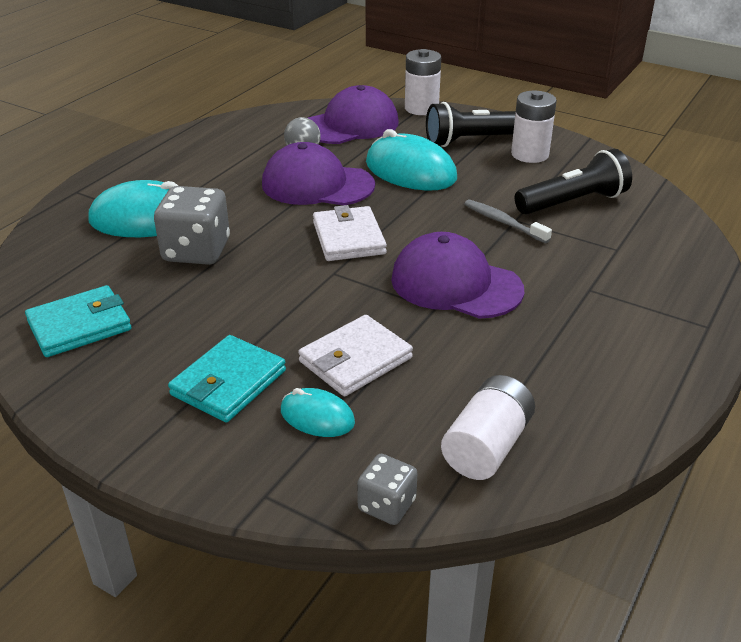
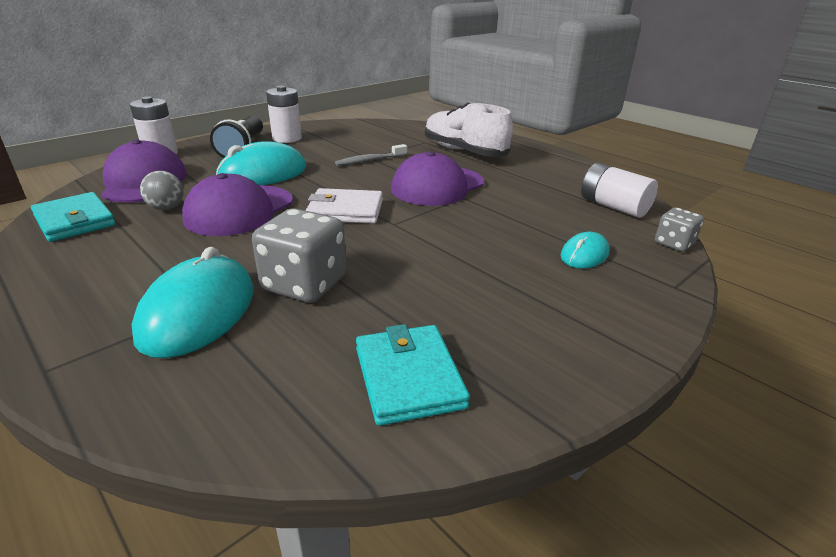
camera: 75 degrees left, 5 degrees down
turquoise wallet [168,335,286,422] -> turquoise wallet moved to [31,192,116,242]
white wallet [298,315,413,397] -> none
black flashlight [515,149,632,215] -> none
none -> white shoe [425,103,513,157]

